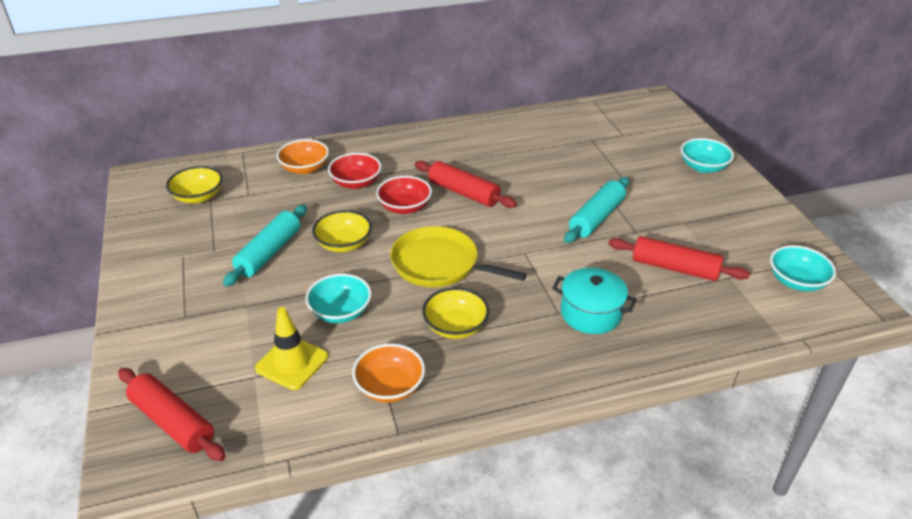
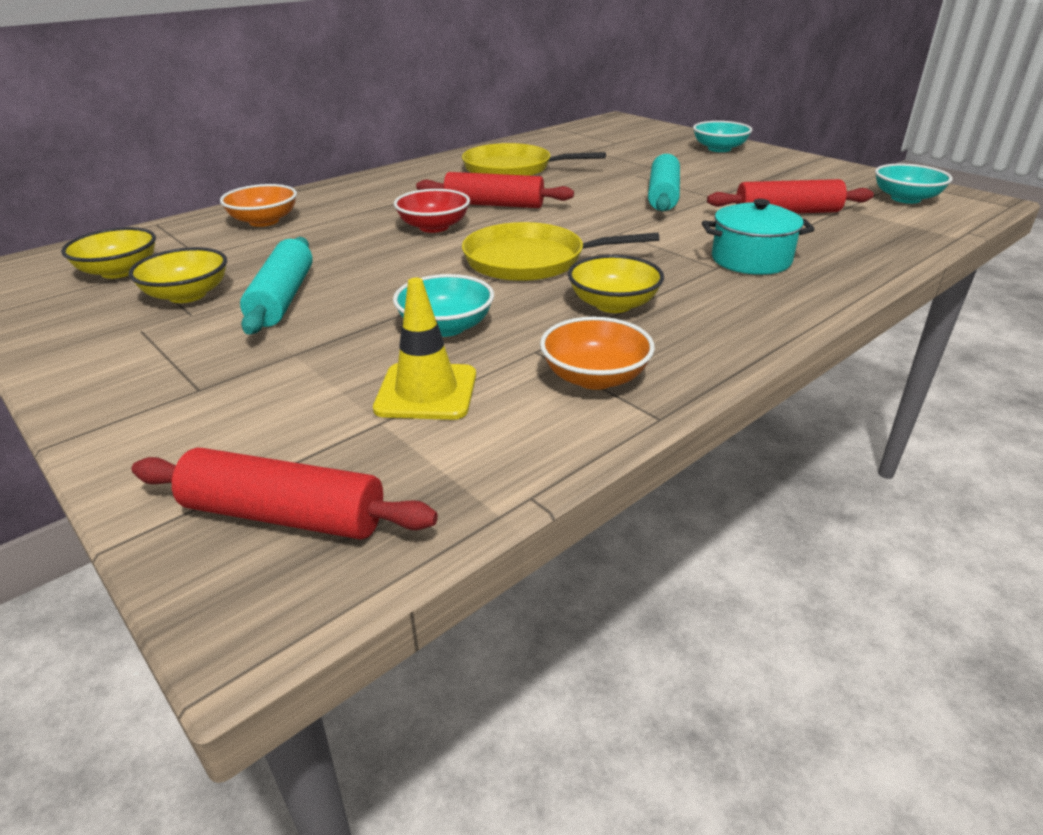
camera: 25 degrees left, 5 degrees down
yellow bowl [312,210,372,252] -> yellow bowl moved to [129,247,227,303]
red bowl [328,153,381,189] -> none
none -> yellow pan [462,143,606,176]

